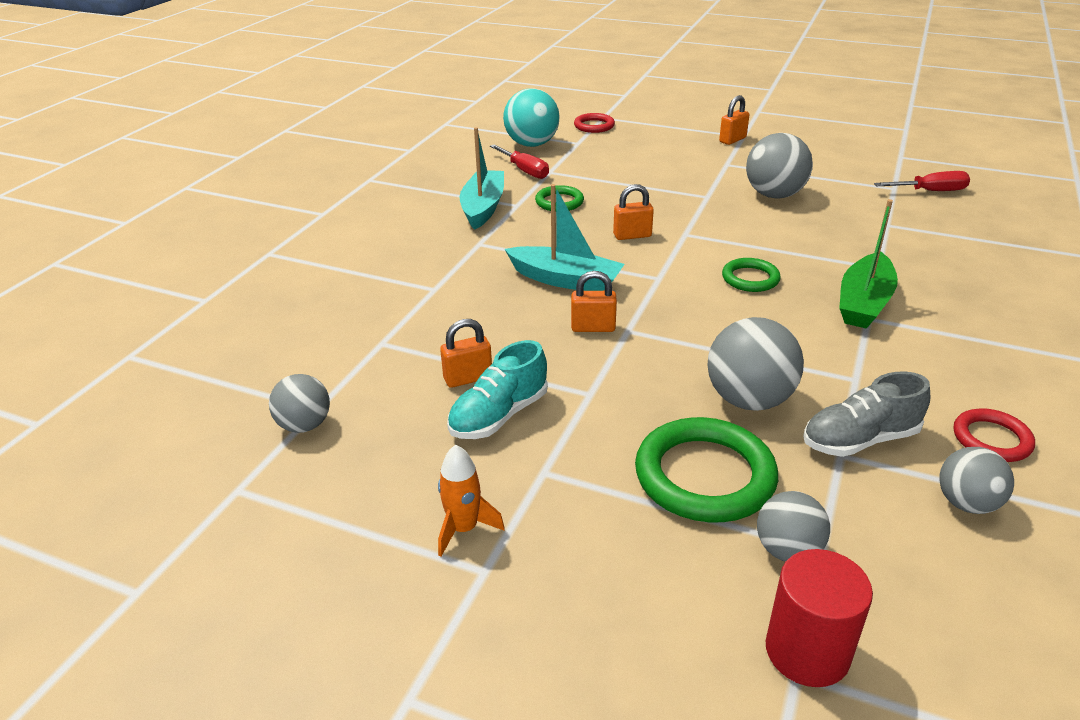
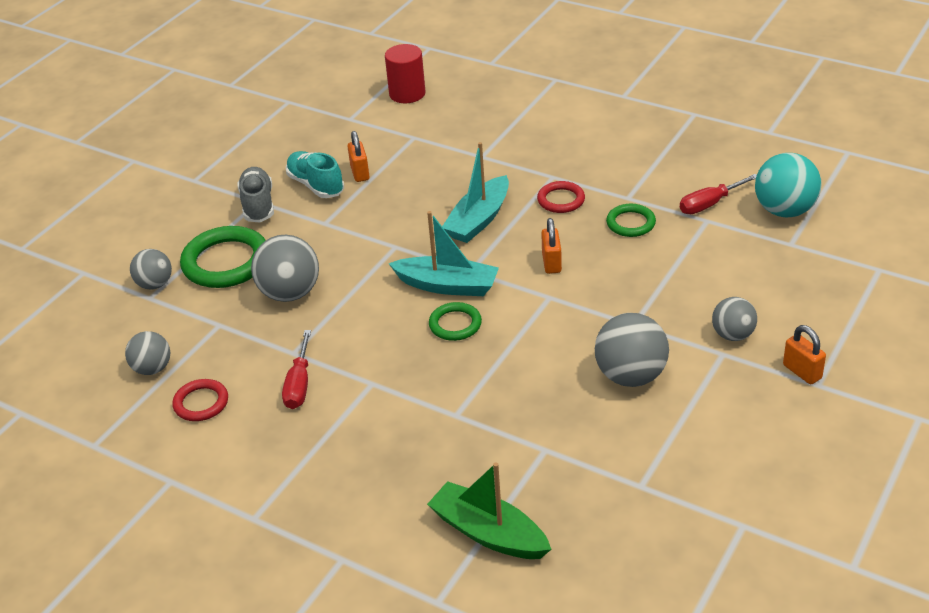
camera: 100 degrees right, 5 degrees up
grey ball [269,374,330,433] -> grey ball moved to [712,297,757,341]
orange rocket [438,445,505,556] -> none
turquoise boat [460,127,504,230] -> turquoise boat moved to [388,211,499,296]
orange padlock [571,271,617,332] -> none
red ring [574,113,615,133] -> red ring moved to [537,181,585,213]
red cylinder [766,549,873,687] -> red cylinder moved to [385,44,426,103]
grey shoe [803,371,930,457] -> grey shoe moved to [237,167,274,223]
green boat [839,199,898,329] -> green boat moved to [427,463,551,559]
red screwdriver [874,171,970,191] -> red screwdriver moved to [282,330,311,409]

